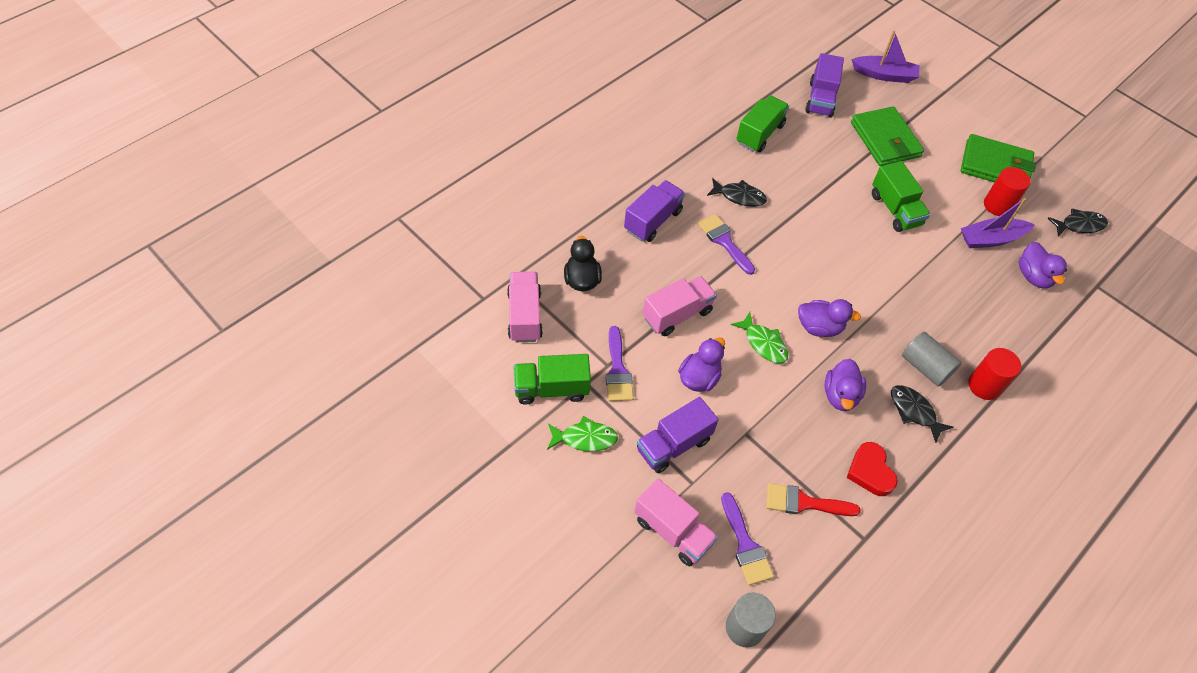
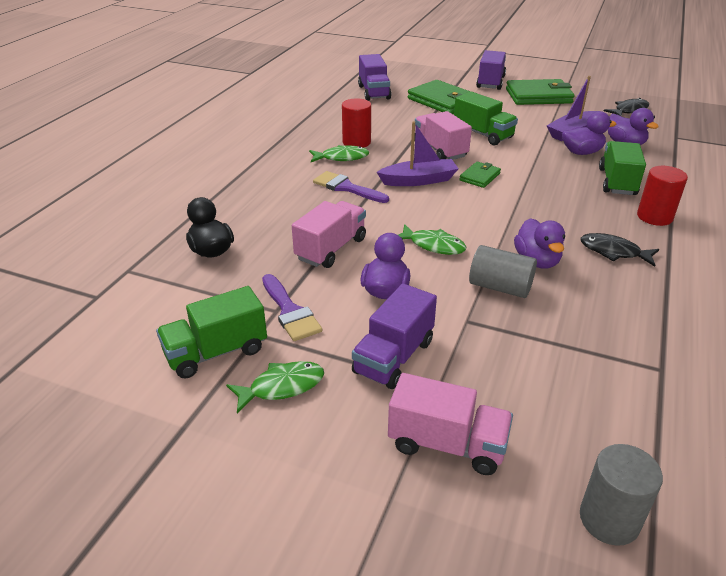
camera: 20 degrees left, 20 degrees down
pink truck [507,272,543,342] -> pink truck moved to [414,111,472,160]
purple truck [624,180,685,242] -> purple truck moved to [476,50,506,90]
black fish [707,178,767,207] -> green fish [309,145,369,162]
purple brush [721,492,774,585] -> none
green truck [736,95,789,152] -> green truck moved to [599,141,646,195]
red brush [766,483,860,516] -> none
purple duck [798,299,861,337] -> purple duck moved to [562,111,616,155]
red heart [846,442,898,496] -> none
purple boat [851,31,919,83] -> purple boat moved to [377,121,459,186]
grey cylinder [902,332,962,387] -> grey cylinder moved to [469,245,537,298]
red cylinder [984,167,1031,216] -> red cylinder moved to [342,98,371,148]
none -> green wallet [459,162,501,188]

